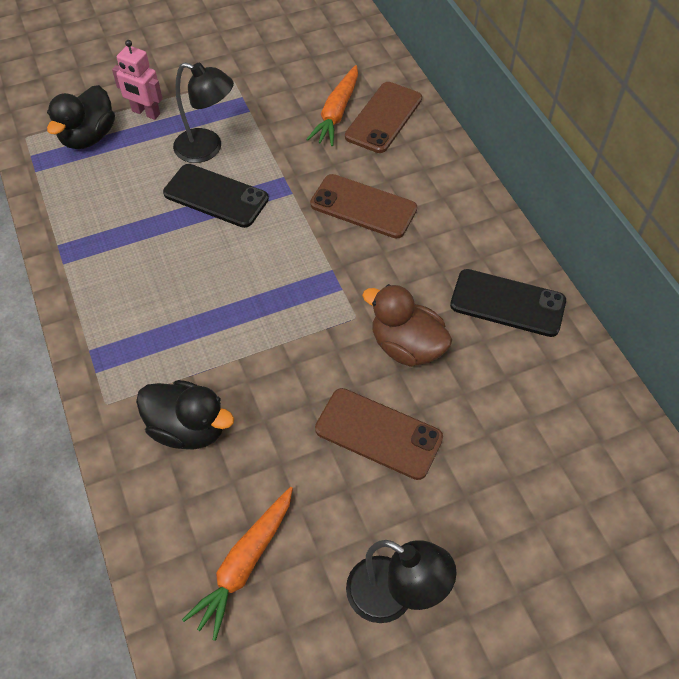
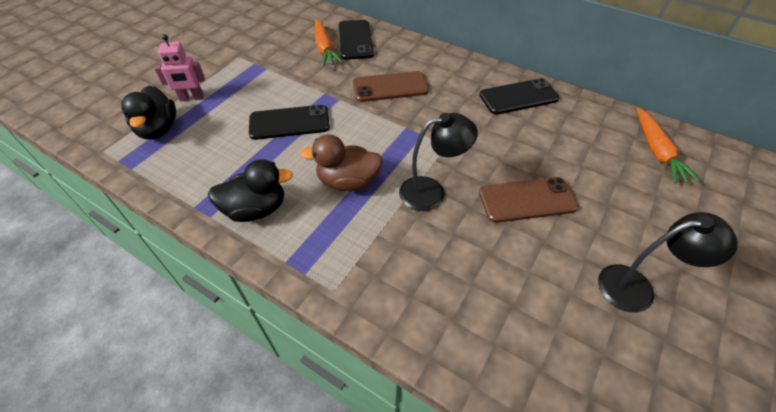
camera: 35 degrees left, 5 degrees down
black duck [136,380,234,449] -> black duck moved to [208,159,293,222]
black lamp [173,62,234,163] -> black lamp moved to [399,113,478,211]
orange carrot [182,487,293,641] -> orange carrot moved to [636,107,700,184]
brown phone [345,82,422,153] -> black phone [339,20,374,60]
brown duck [362,284,453,367] -> brown duck moved to [300,134,383,191]

